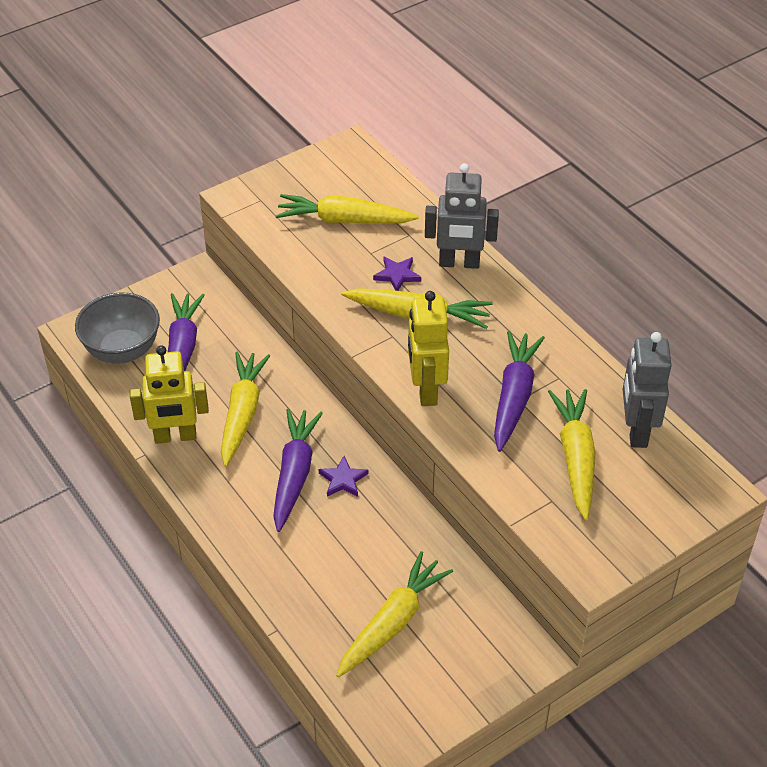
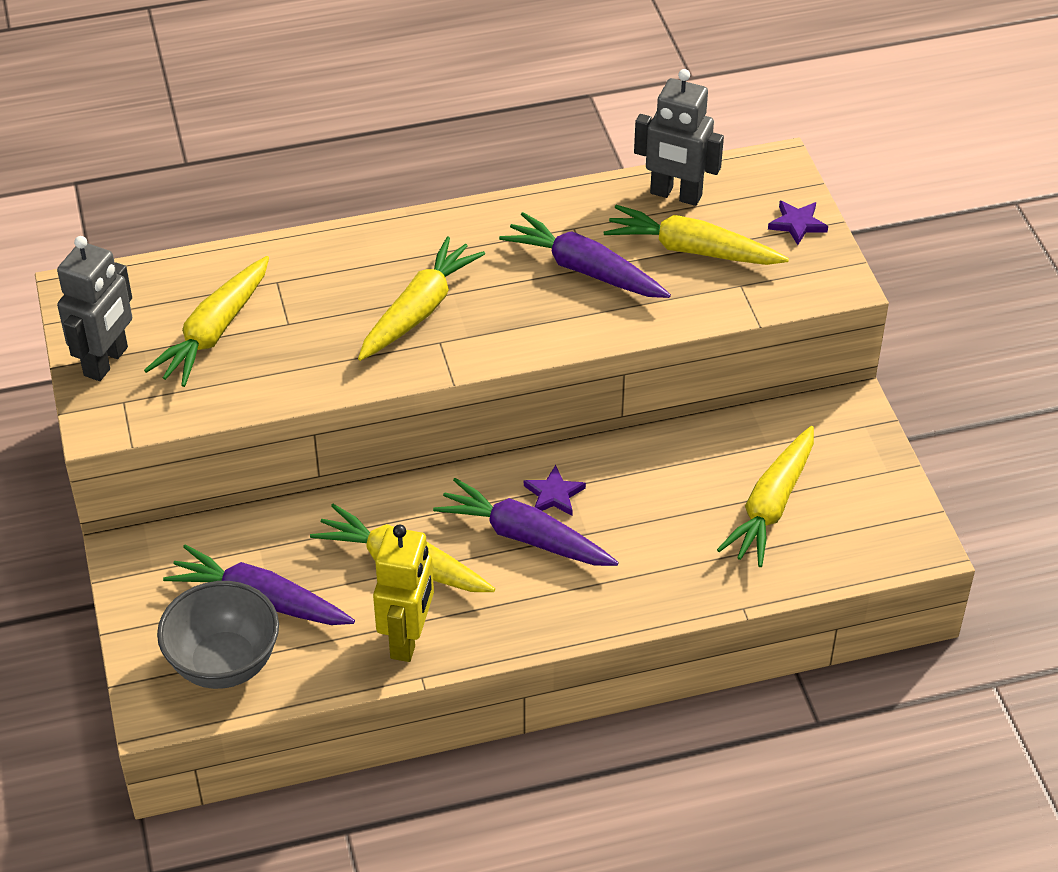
camera: 70 degrees left, 0 degrees up
yellow carrot [336,551,453,677] -> yellow carrot turned 120 degrees counterclockwise [717,426,814,567]
purple star [373,257,421,291] -> purple star moved to [768,201,828,245]
yellow robot [408,291,449,406] -> none
grey robot [425,163,499,269] -> grey robot moved to [57,236,132,381]

